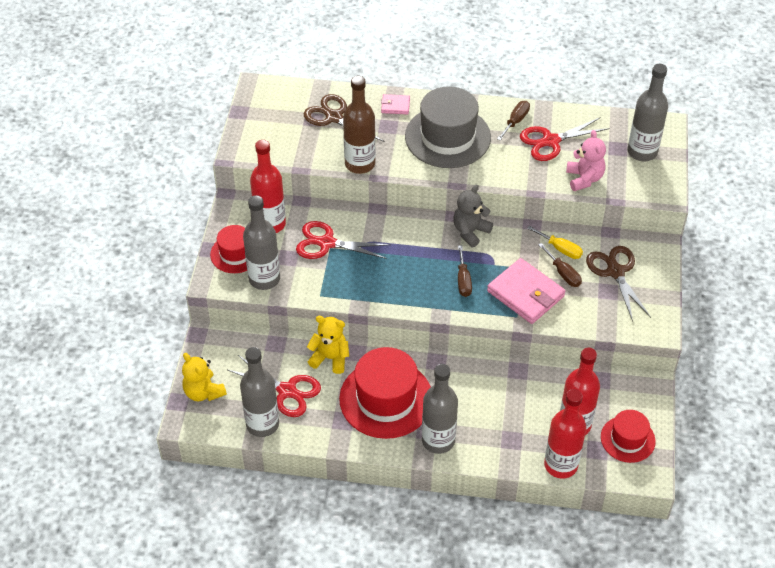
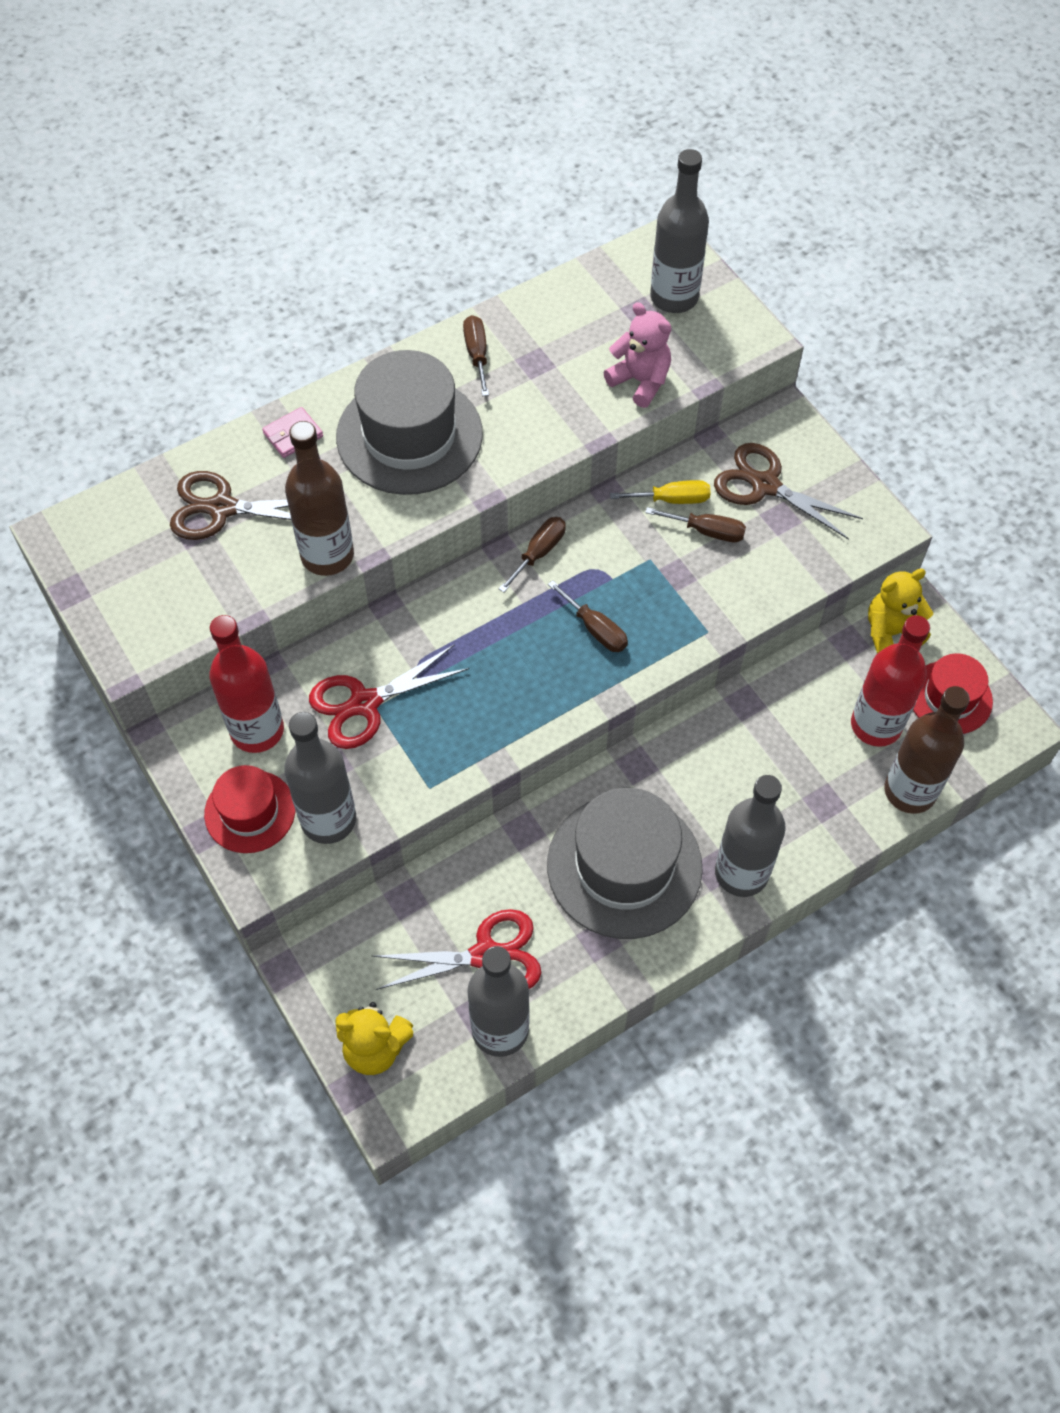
camera: 40 degrees left, 10 degrees up
yellow teddy bear [307,316,349,374] -> yellow teddy bear moved to [868,569,933,654]
red hat [339,347,431,439] -> grey hat [547,788,703,939]
grey teddy bear [453,184,493,248] -> brown screwdriver [499,517,566,592]
pink wallet [487,258,565,324] -> none
red scissors [520,117,610,161] -> none
red bottle [544,389,586,479] -> brown bottle [884,686,970,814]

